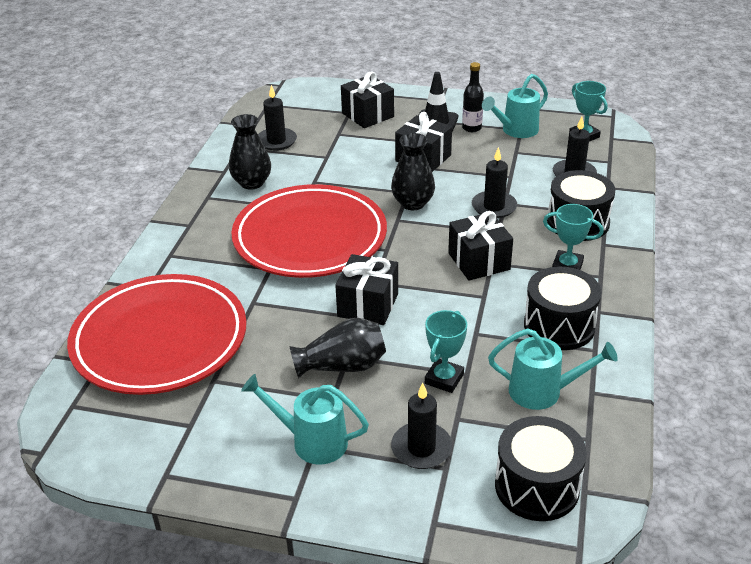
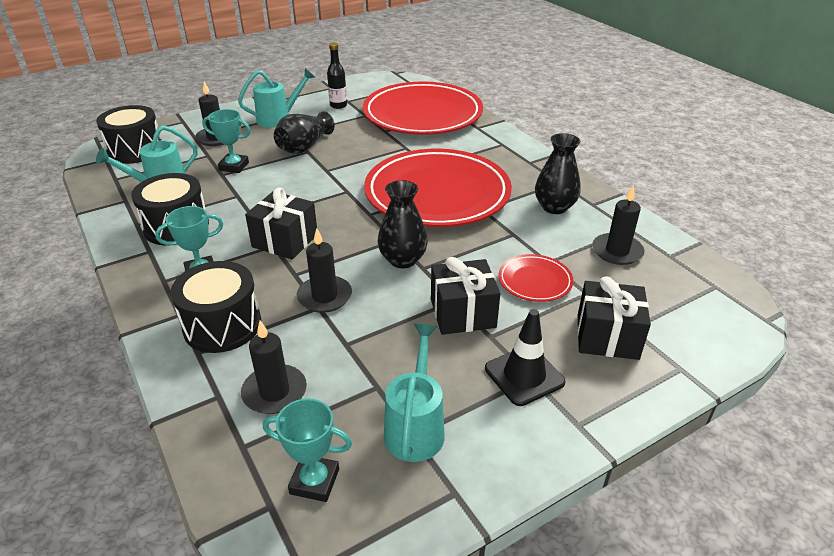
camera: 135 degrees right, 0 degrees up
black gift [335,254,398,325] -> none
turquoise trophy [425,310,467,393] -> turquoise trophy turned 60 degrees counterclockwise [202,109,251,173]
black bottle [462,62,484,132] -> black bottle moved to [327,43,347,109]
none -> red plate [499,254,573,302]

